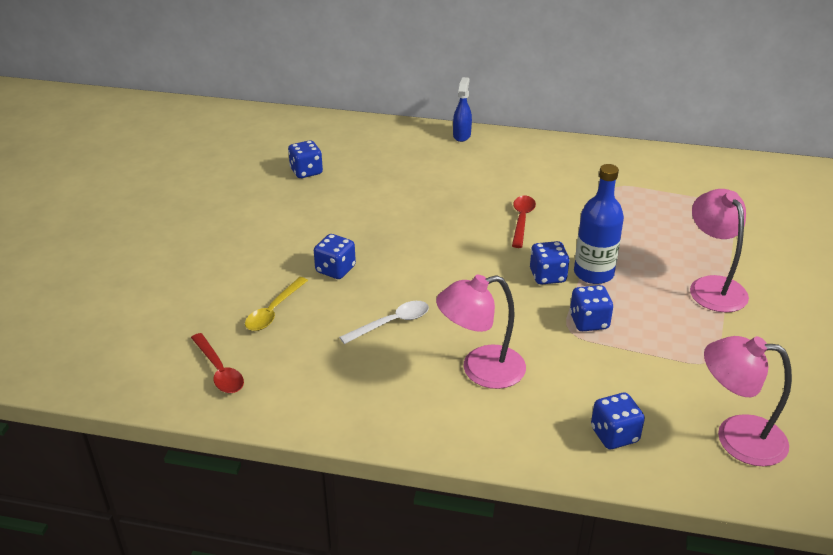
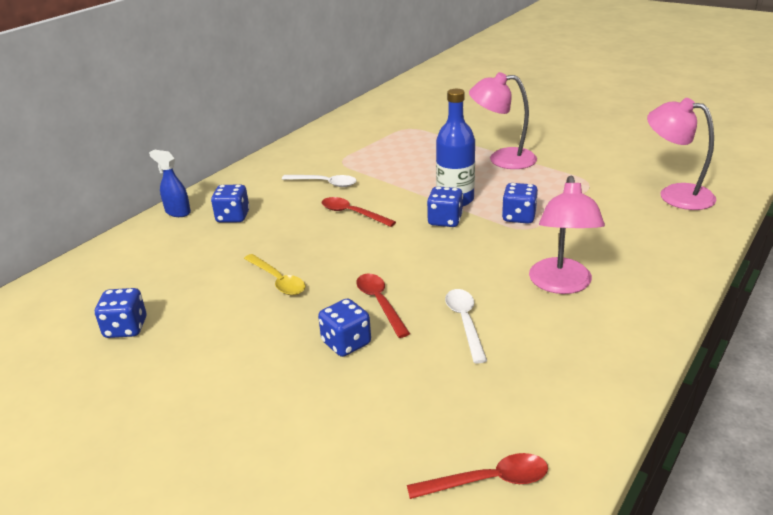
camera: 65 degrees left, 5 degrees down
yellow spoon [245,277,308,331] -> yellow spoon moved to [244,254,306,295]
blue dice [591,393,645,449] -> blue dice moved to [211,185,250,223]
pink lamp [704,336,792,467] -> pink lamp turned 90 degrees clockwise [647,98,716,210]
none -> white spoon [282,175,357,187]
none -> red spoon [356,274,410,338]

